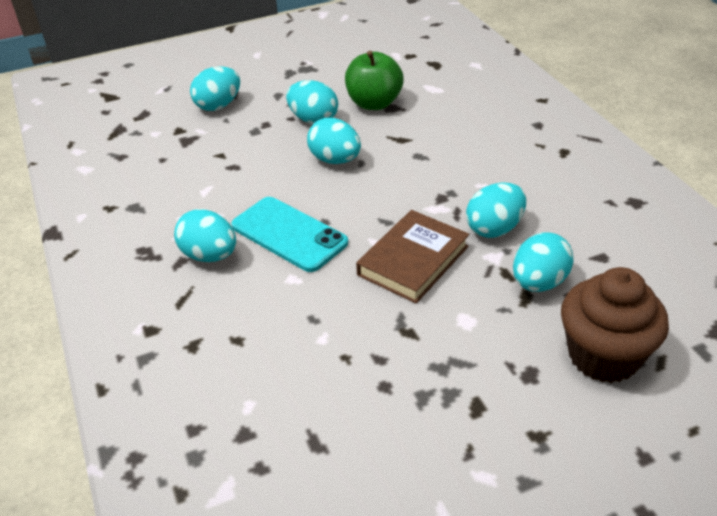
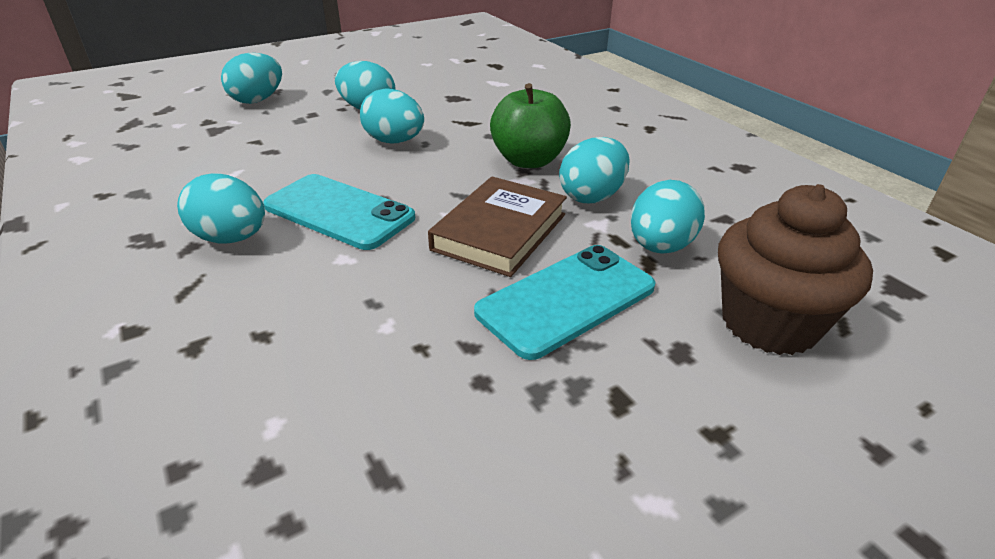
camera: 10 degrees left, 5 degrees down
green apple [345,51,404,110] -> green apple moved to [490,83,571,168]
none -> turquoise phone [474,245,656,360]

